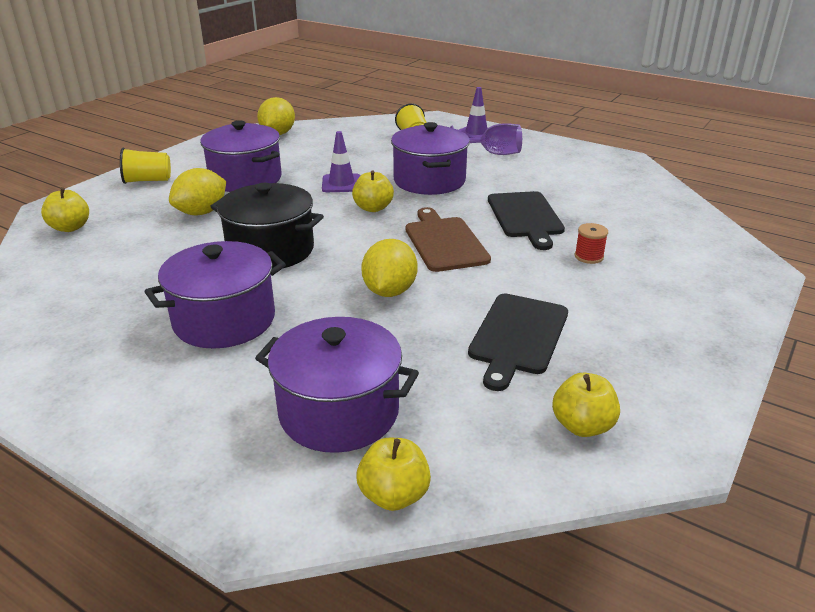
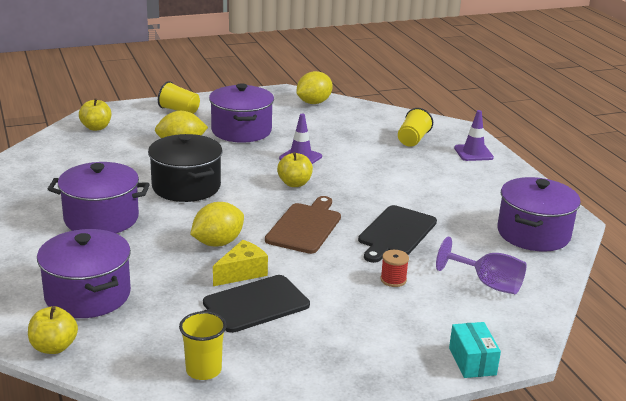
camera: 35 degrees right, 5 degrees down
purple pot [391,122,470,195] -> purple pot moved to [497,177,581,252]
purple goblet [450,123,522,155] -> purple goblet moved to [436,237,526,294]
yellow apple [552,373,620,437] -> yellow cup [179,311,226,380]
none -> yellow cheese [213,240,268,286]
none -> turquoise box [449,322,501,378]

